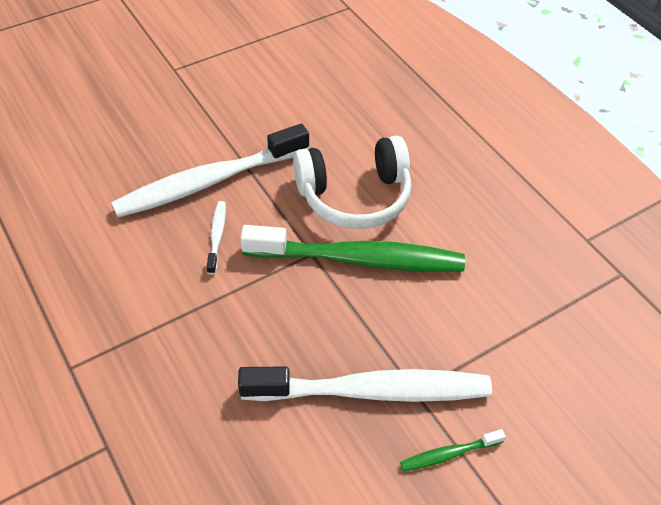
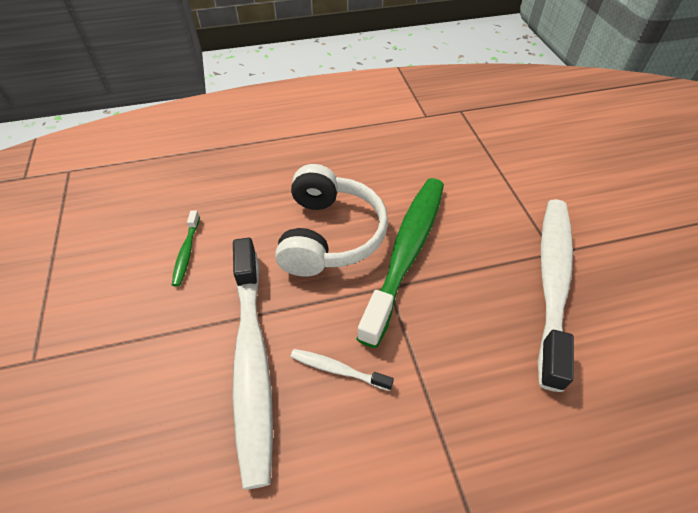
camera: 70 degrees left, 0 degrees up
green toothbrush [400,429,506,471] -> green toothbrush moved to [172,210,200,287]

